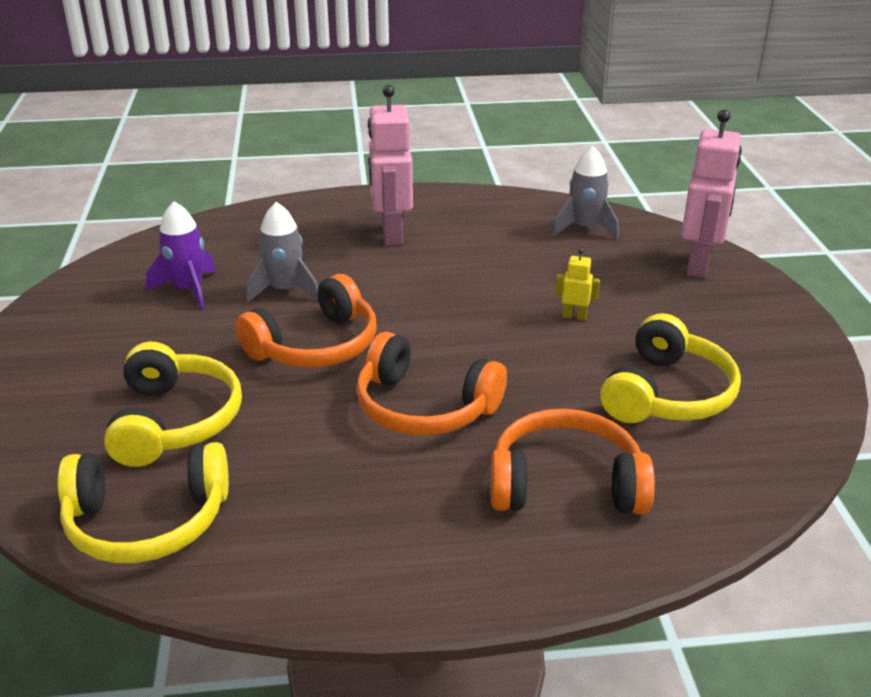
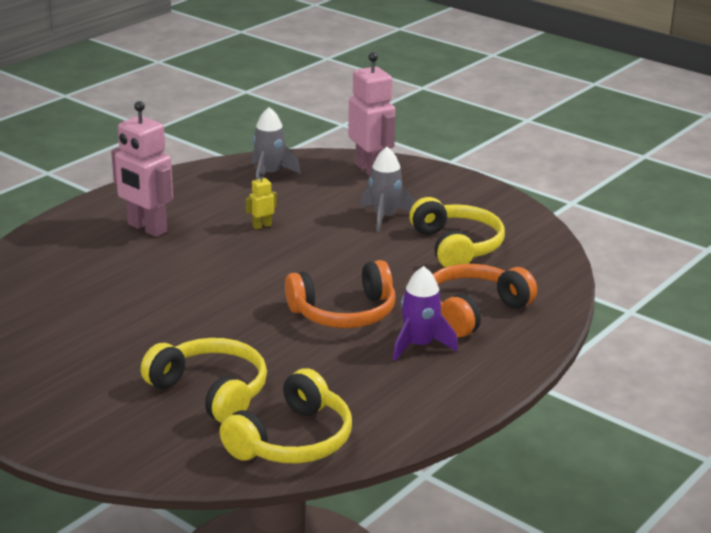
camera: 45 degrees left, 5 degrees down
purple rocket [146,201,216,309] -> purple rocket moved to [393,266,458,361]
orange headphones [235,274,377,368] -> none
grey rocket [246,202,318,303] -> grey rocket moved to [360,147,415,232]
yellow robot [555,248,600,320] -> yellow robot moved to [245,172,277,229]

